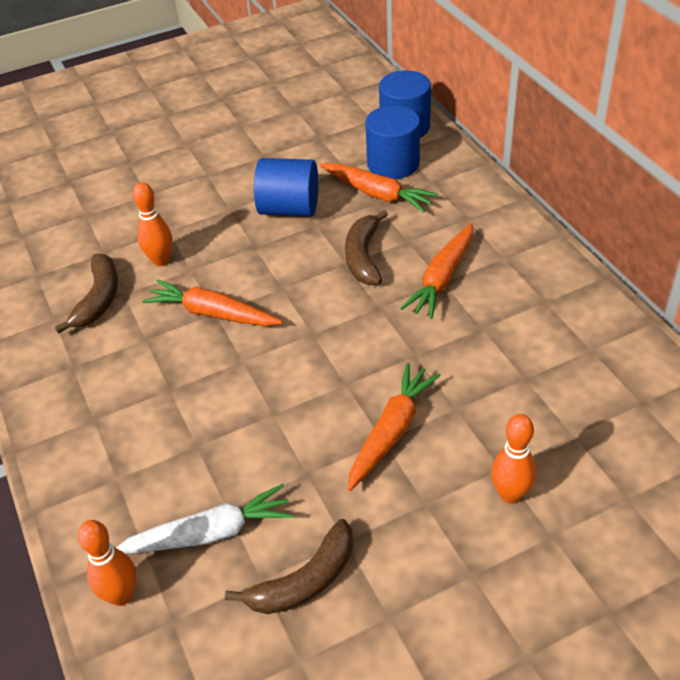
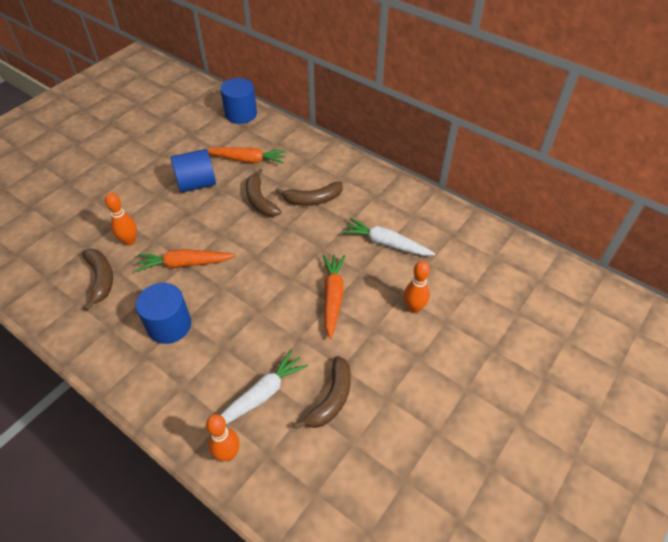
camera: 30 degrees left, 5 degrees up
blue cylinder [366,105,420,179] -> blue cylinder moved to [136,283,191,344]
orange carrot [400,223,473,319] -> brown banana [275,182,342,206]
none -> white carrot [342,218,435,256]

